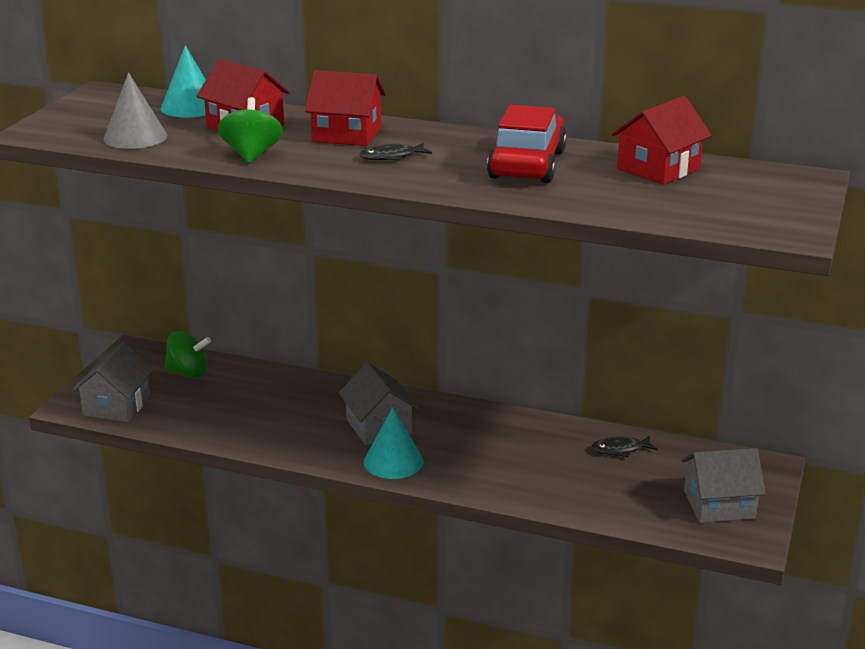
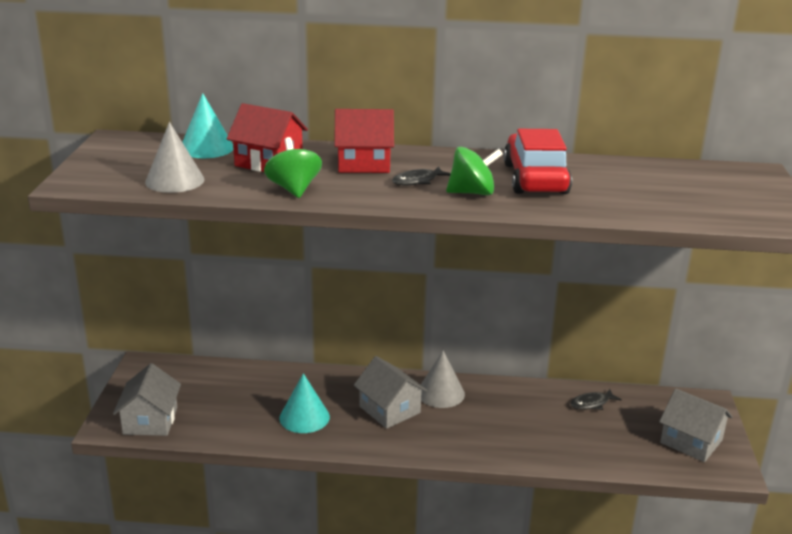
camera: 15 degrees left, 0 degrees up
green spinning top [164,331,211,378] -> green spinning top moved to [446,147,503,195]
turquoise cone [364,407,423,479] -> turquoise cone moved to [279,373,330,433]
red house [611,96,712,185] -> none
grey house [681,448,766,523] -> grey house turned 60 degrees clockwise [659,388,733,462]
none -> grey cone [421,351,465,408]

